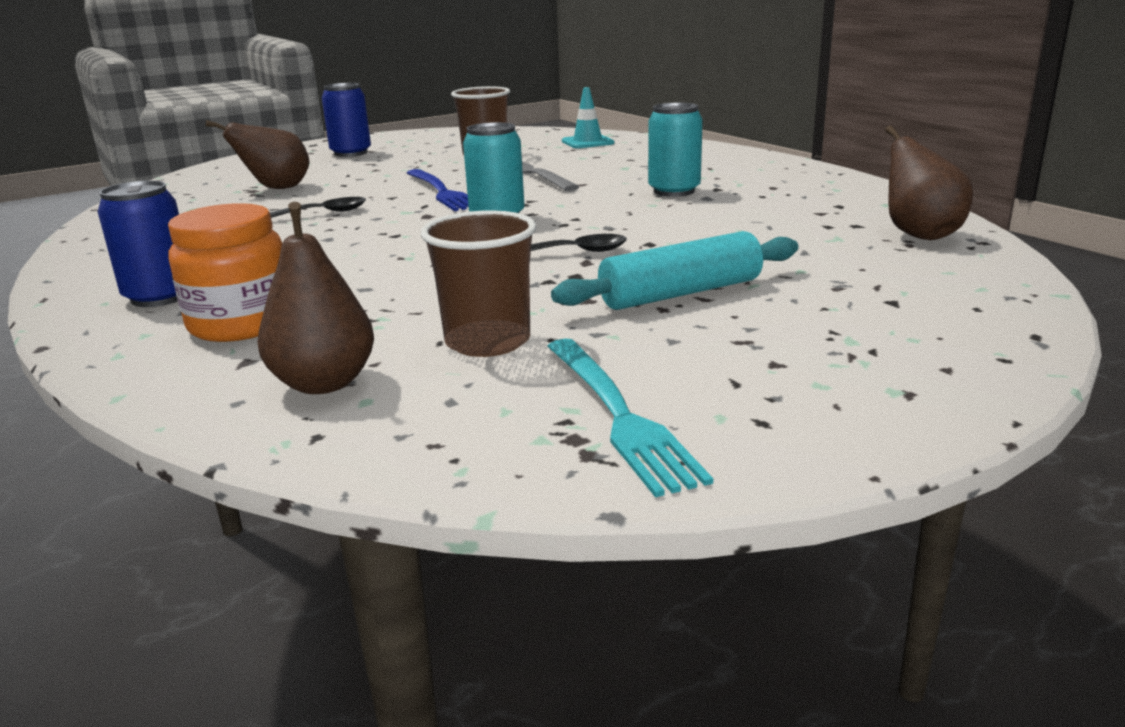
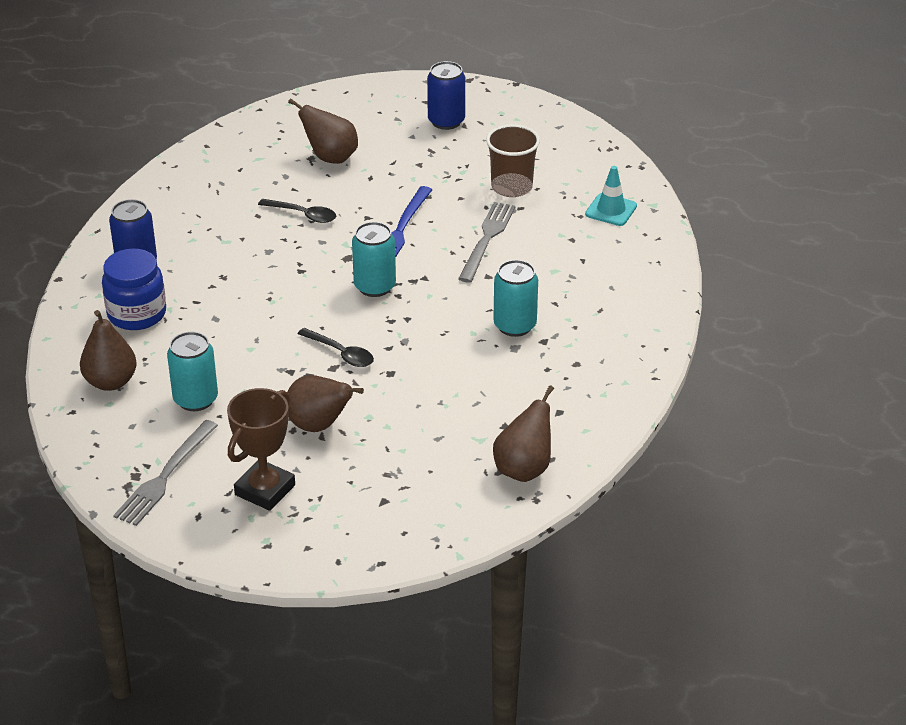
camera: 45 degrees right, 15 degrees up
orange jar [168,203,282,342] -> blue jar [102,249,166,330]
brown cup [421,210,537,357] -> turquoise can [167,332,218,411]
turquoise fork [547,339,713,497] -> grey fork [113,420,218,526]
turquoise rolling pin [551,231,798,310] -> brown pear [287,375,364,432]
none -> brown trophy [227,388,295,511]

